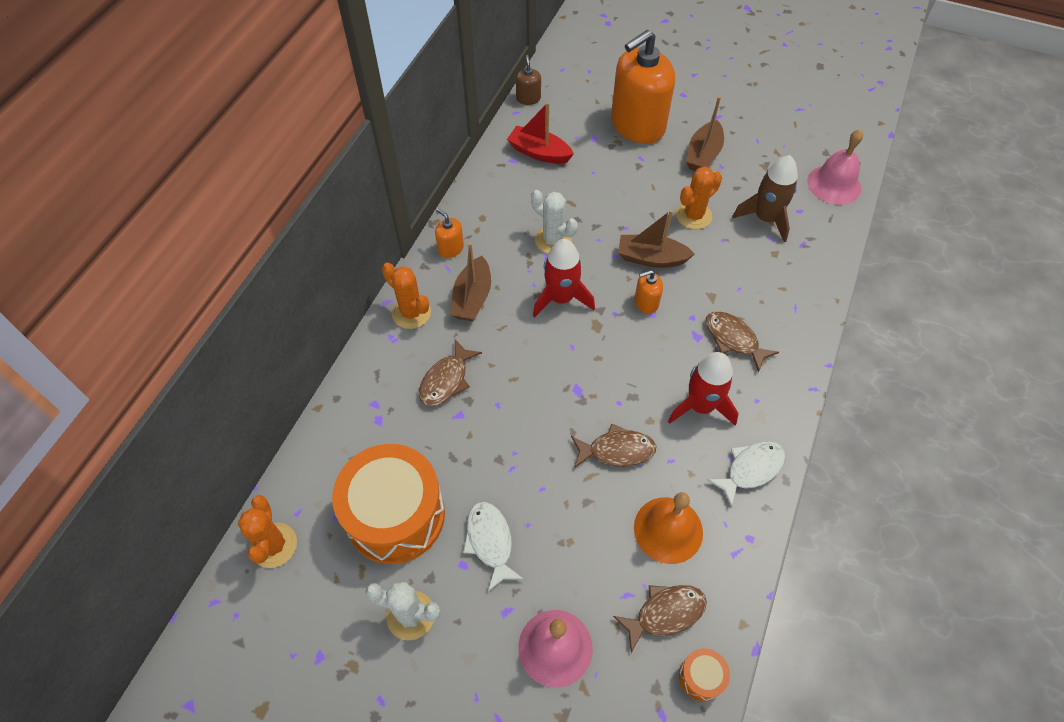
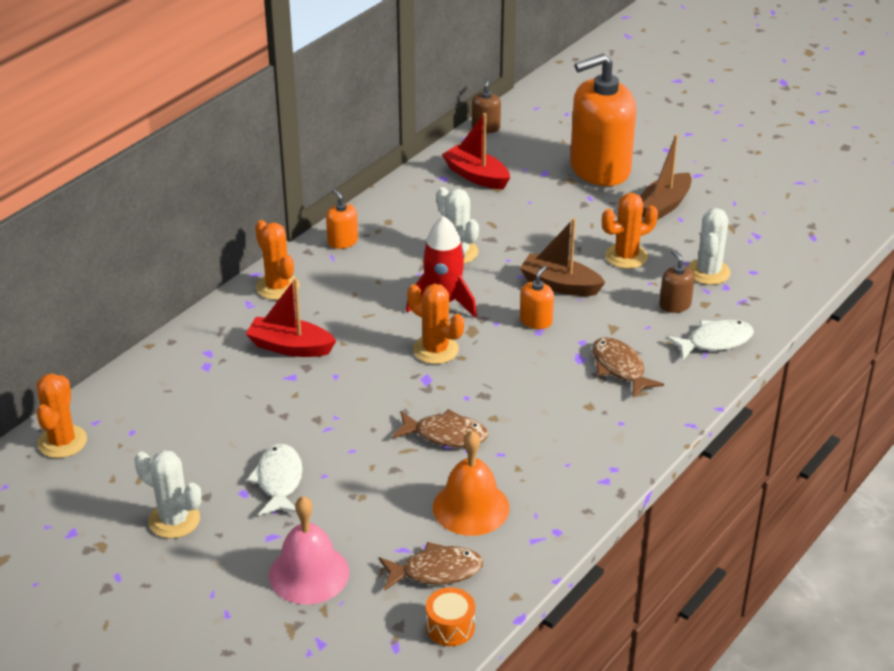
camera: 15 degrees right, 20 degrees down
orange drum [332,444,445,564] -> none
brown fish [419,339,482,407] -> red boat [246,278,336,357]
brown boat [450,242,491,322] -> none
orange soap dispenser [635,270,663,314] -> orange soap dispenser turned 120 degrees clockwise [520,265,554,329]
red rocket [668,352,739,426] -> none
white fish [707,441,786,507] -> white fish moved to [666,320,754,359]
brown rocket [732,155,798,242] -> white cactus [688,208,731,285]
pink bell [807,130,863,205] -> none
none -> orange cactus [407,284,464,364]
none -> brown soap dispenser [659,250,695,313]

